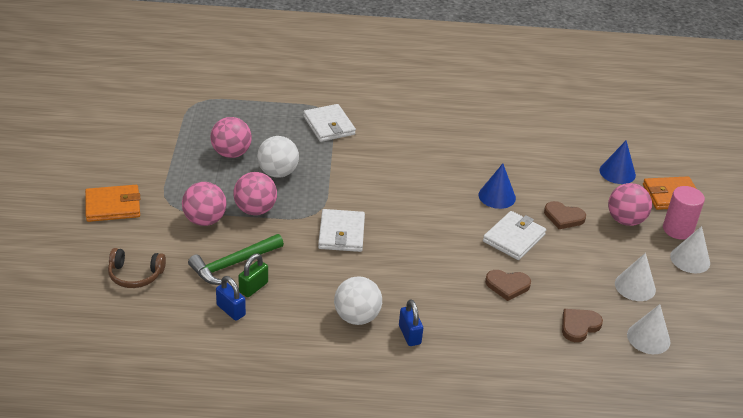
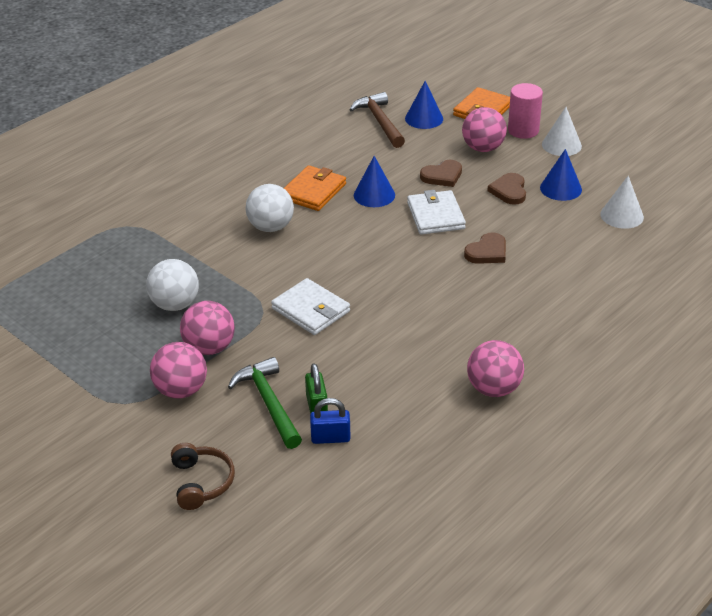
camera: 45 degrees left, 0 degrees up
orange wallet [85,185,140,222] -> orange wallet moved to [284,165,346,211]
brown headphones [108,248,166,288] -> brown headphones turned 60 degrees counterclockwise [171,443,235,510]
green hammer [188,234,284,285] -> green hammer turned 150 degrees clockwise [228,357,302,449]
pink ball [210,117,252,158] -> pink ball moved to [467,340,524,397]
white wallet [303,104,356,142] -> none
white ball [334,276,382,325] -> white ball moved to [246,184,294,232]
blue padlock [399,299,423,346] -> none
brown heart [562,309,603,342] -> brown heart moved to [487,173,526,205]
white cone [615,253,656,301] -> blue cone [540,149,582,201]
none -> brown hammer [349,92,405,148]

